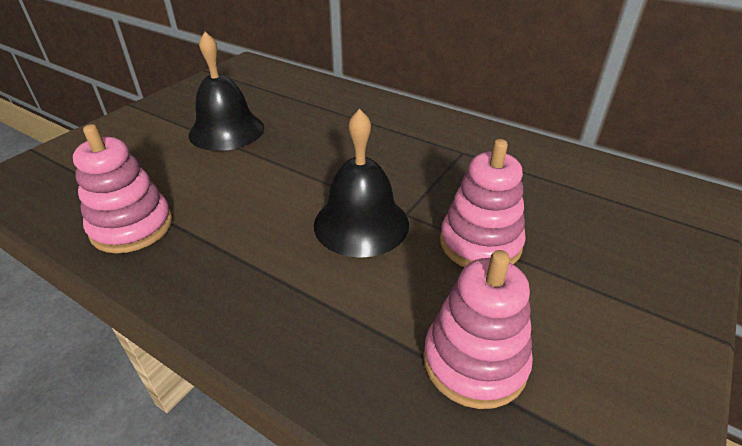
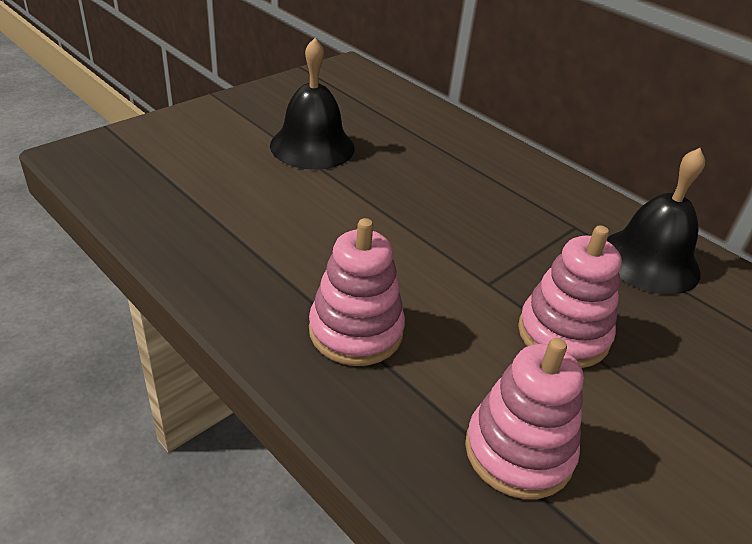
camera: 10 degrees right, 0 degrees up
pink stacking toy [73,124,172,253] -> pink stacking toy moved to [309,218,405,366]
black bell [314,109,409,258] -> black bell moved to [607,148,705,294]

